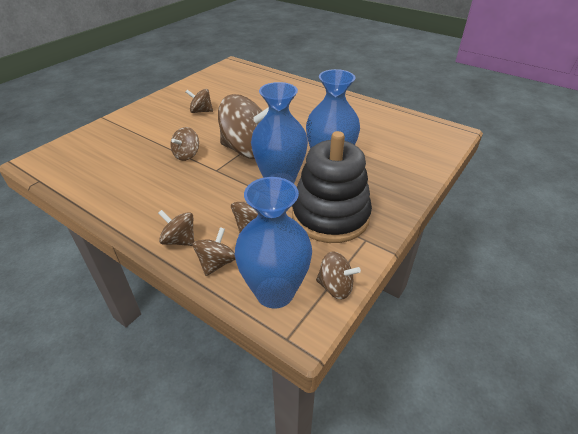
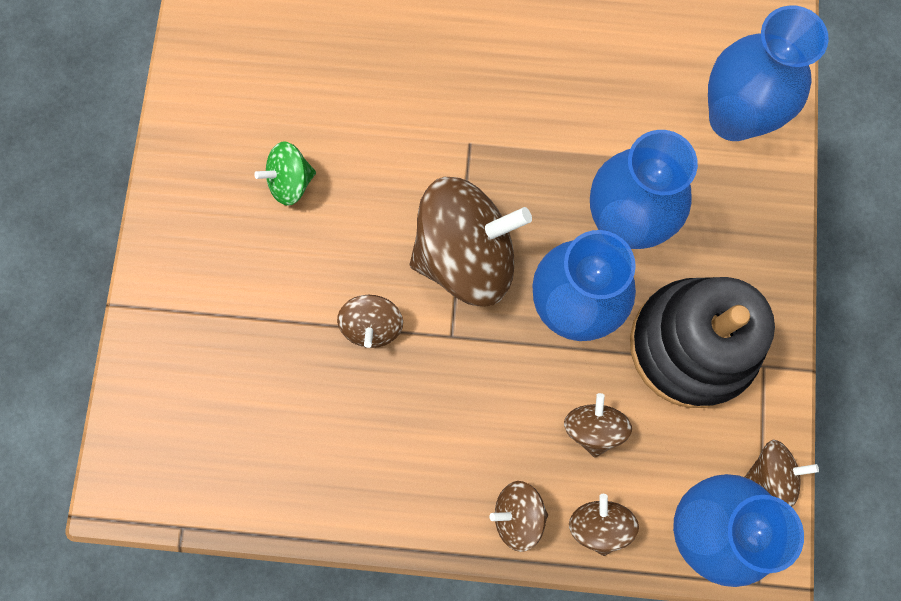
camera: 30 degrees left, 35 degrees up
brown spinning top [186,89,213,113] -> green spinning top [254,142,316,206]
none -> blue vase [708,5,829,141]

